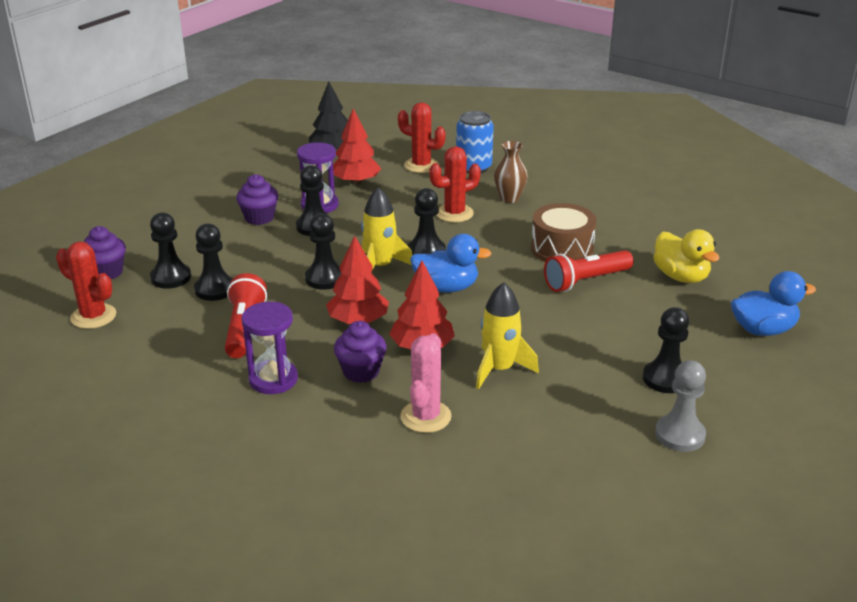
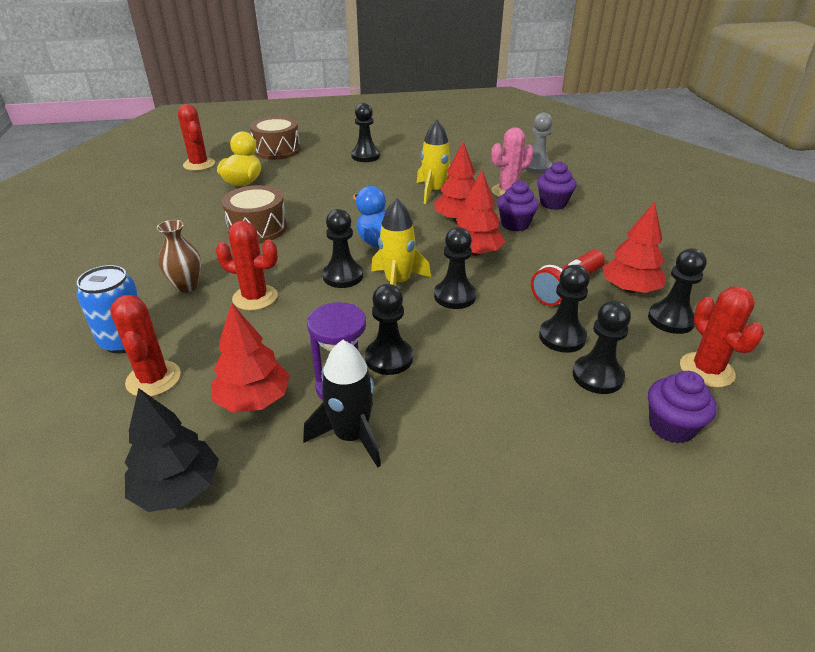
camera: 135 degrees left, 5 degrees up
purple cupcake [236,174,278,225] -> purple cupcake moved to [537,161,577,210]
purple hourglass [241,302,298,394] -> none
red flashlight [544,250,634,292] -> none
grey pawn [655,360,706,452] -> grey pawn moved to [524,112,552,174]
blue duck [731,271,816,336] -> brown drum [250,116,301,160]
none -> red cactus [178,104,215,171]
none -> black rocket [303,340,381,467]
none -> red tree [602,202,666,293]
none -> black pawn [648,249,707,334]

